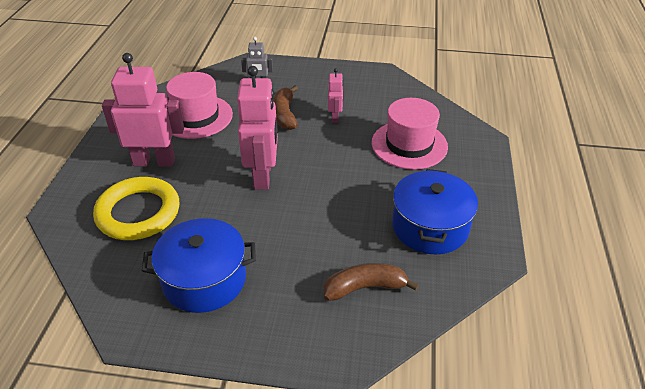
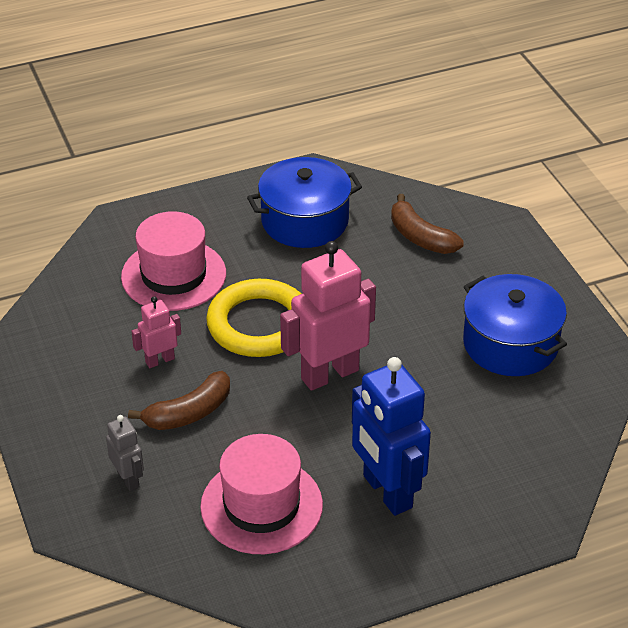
camera: 120 degrees left, 0 degrees up
yellow ring [93,177,179,240] -> yellow ring moved to [206,279,301,357]
pink robot [102,53,184,167] -> blue robot [352,357,431,516]

